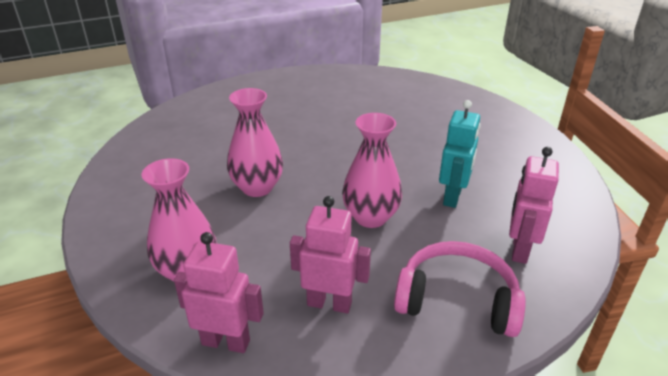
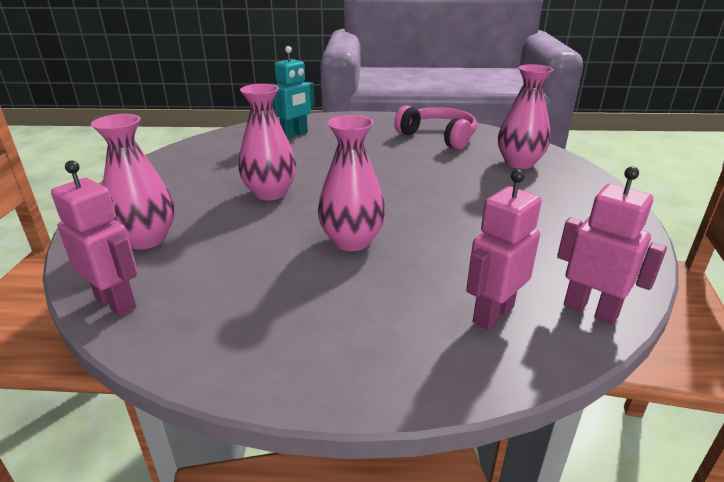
camera: 25 degrees right, 5 degrees down
pink robot [290,196,371,313] -> pink robot moved to [557,167,667,325]
pink headphones [394,241,526,337] -> pink headphones moved to [394,105,477,150]
turquoise robot [439,100,481,208] -> turquoise robot moved to [272,46,315,139]
none -> pink vase [498,64,554,169]

